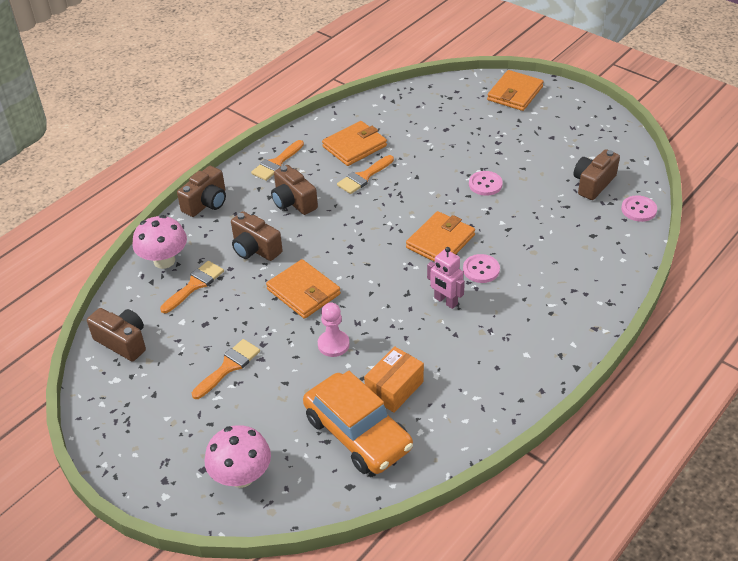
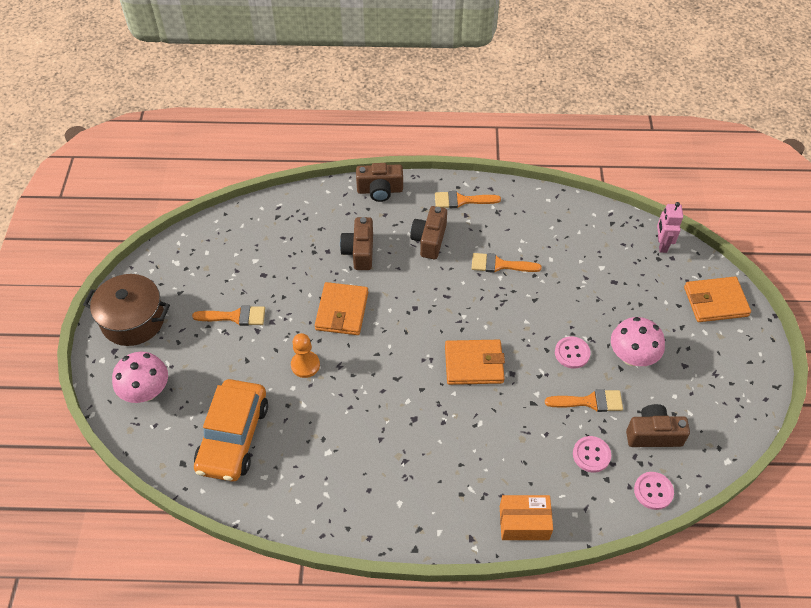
camera: 50 degrees right, 10 degrees up
brown camera [87,308,146,361] -> none
pink mushroom [132,215,187,269] -> pink mushroom moved to [611,317,665,366]
orange brush [160,261,224,313] -> orange brush moved to [545,389,623,412]
pink pawn [318,303,350,357] -> orange pawn [291,333,320,378]
orange wallet [322,121,387,166] -> none
orange box [364,346,424,413] -> orange box moved to [500,495,553,540]
pink robot [427,247,465,309] -> pink robot moved to [657,202,683,253]
pink button [463,254,500,283] -> pink button moved to [573,436,611,473]
none -> brown pot [83,274,170,346]

